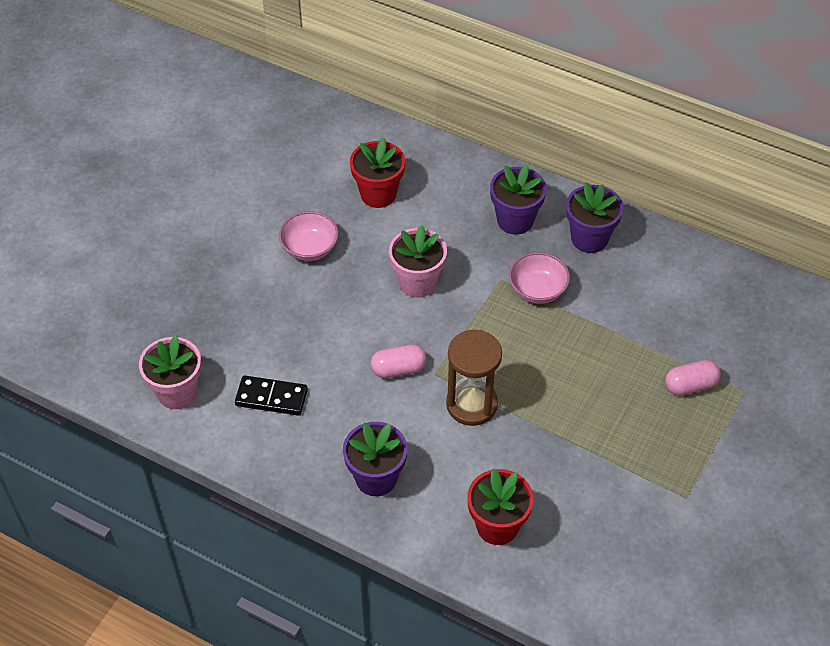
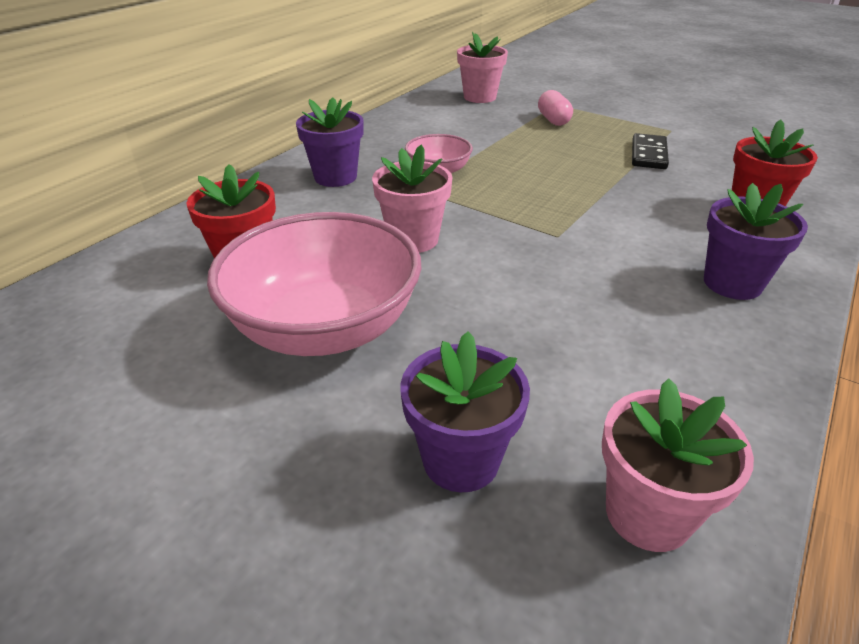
camera: 85 degrees left, 15 degrees down
black domino [235,375,308,416] -> black domino moved to [632,133,669,169]
pink bowl [279,211,339,261] -> pink bowl [207,212,422,356], size x2.01
pink capsule [371,344,427,378] -> none
brown hourglass [446,330,502,426] -> none
purple flower pot [566,182,623,253] -> purple flower pot moved to [400,332,530,492]
none -> pink flower pot [457,32,508,103]

